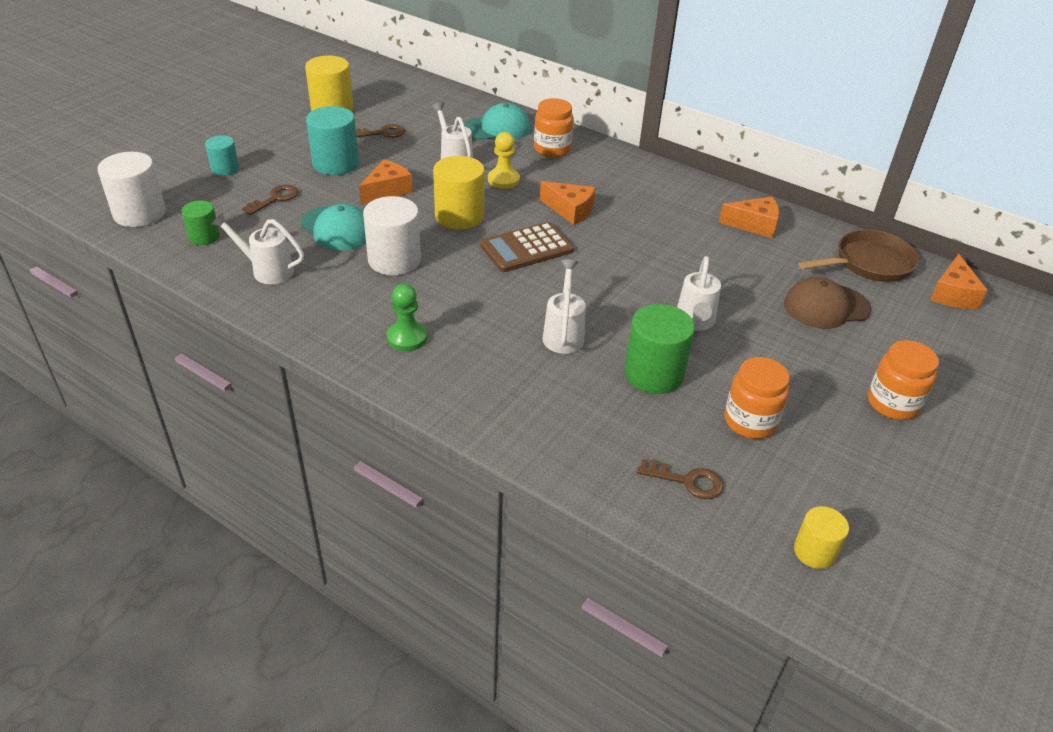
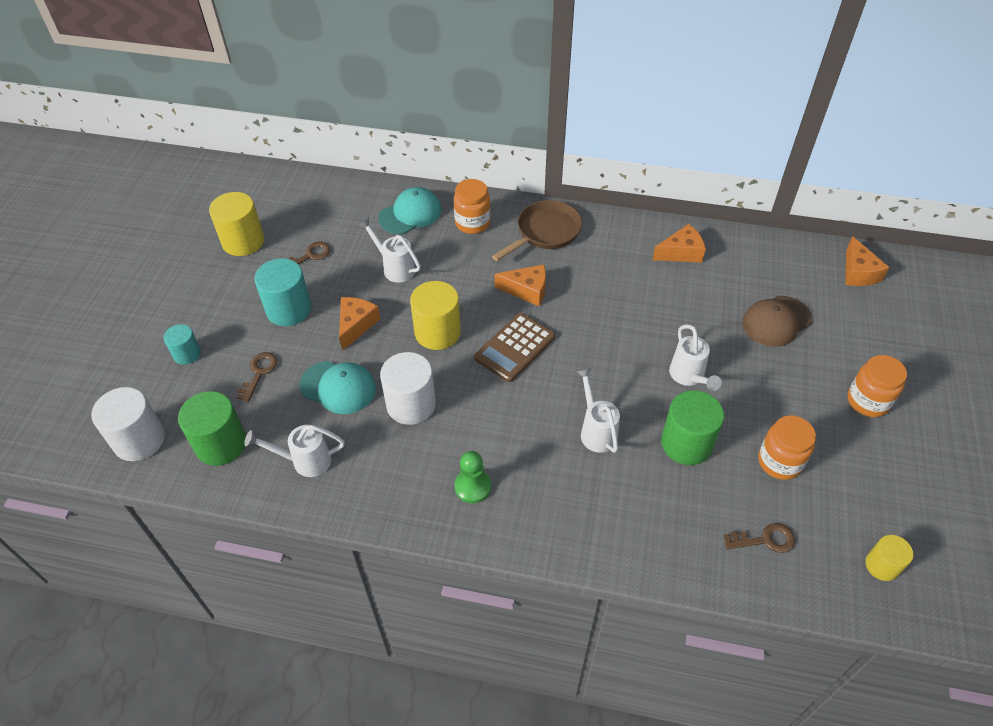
camera: 20 degrees left, 10 degrees up
green cylinder [182,200,220,245] -> green cylinder [178,391,246,466], size x1.72
yellow pawn [488,132,520,189] -> none
brown pan [799,230,919,282] -> brown pan moved to [492,200,582,261]

